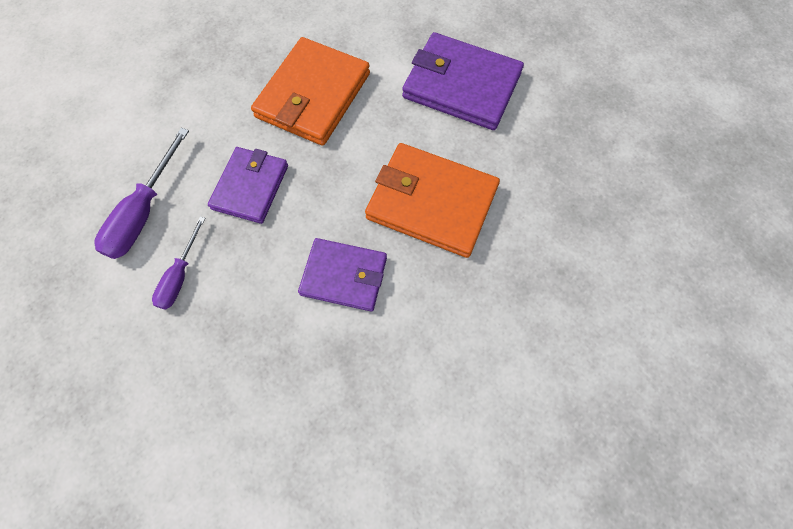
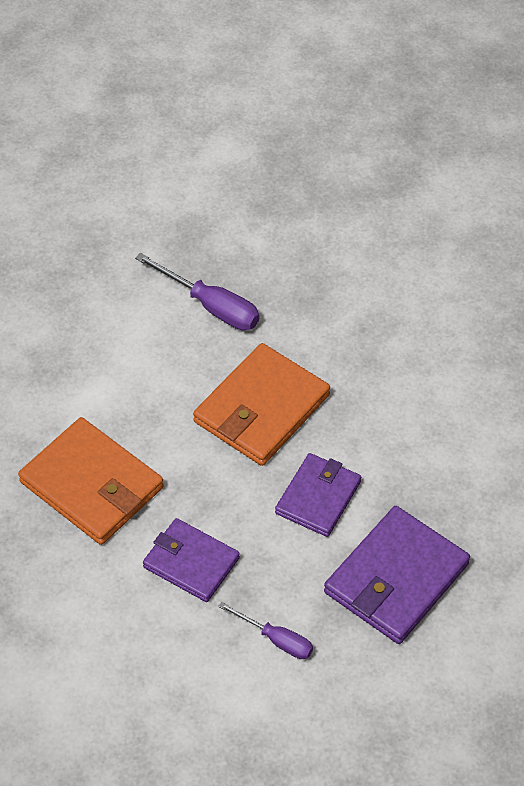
camera: 75 degrees left, 15 degrees down
purple screwdriver [94,128,189,259] -> purple screwdriver moved to [135,253,259,330]
purple wallet [402,32,524,130] -> purple wallet moved to [324,506,470,644]

